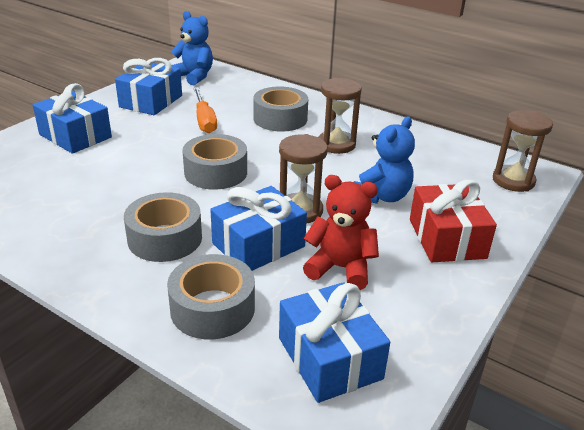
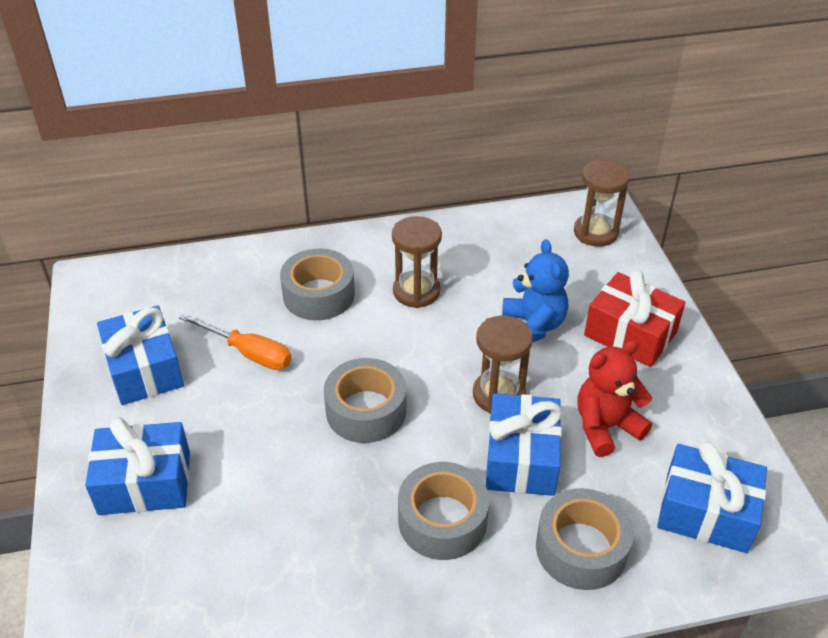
camera: 45 degrees left, 10 degrees up
blue teddy bear [171,11,213,85] -> none

